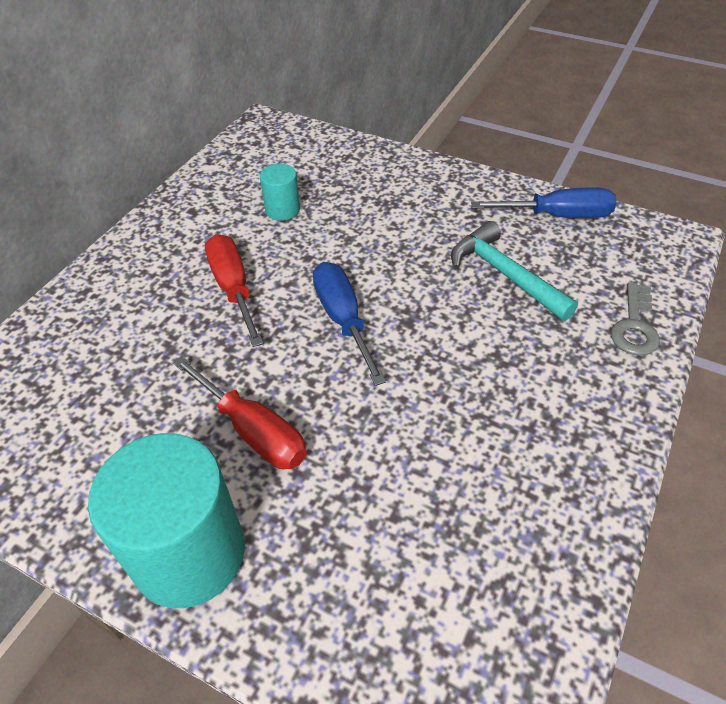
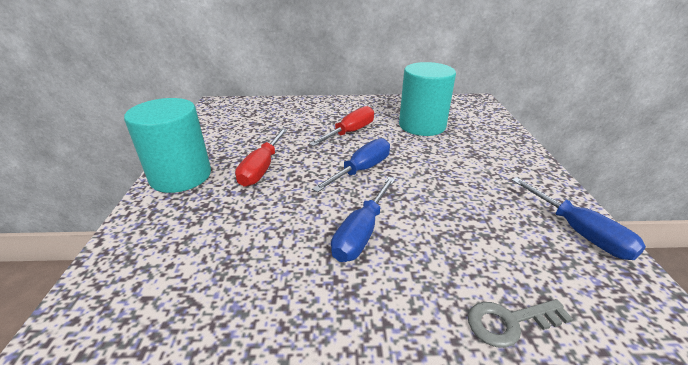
camera: 60 degrees right, 15 degrees down
turquoise cylinder [260,164,300,221] -> turquoise cylinder [399,62,456,136], size x2.10
turquoise hammer [451,221,578,321] -> none
none -> blue screwdriver [331,177,395,262]

